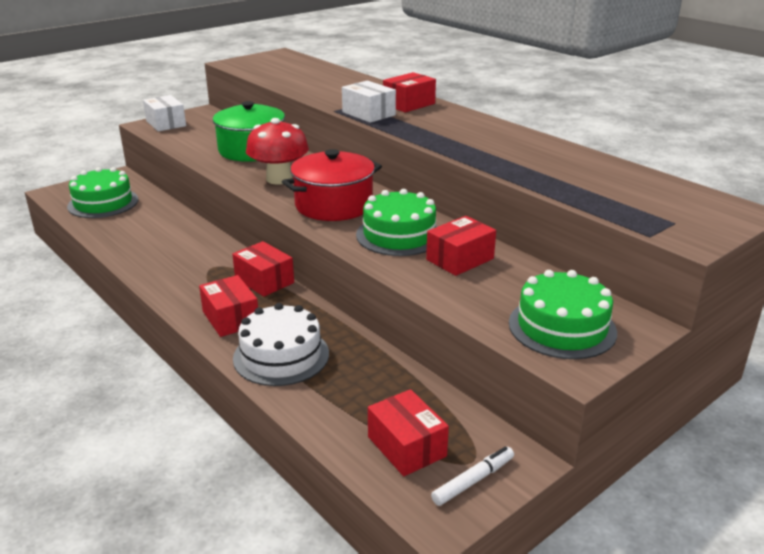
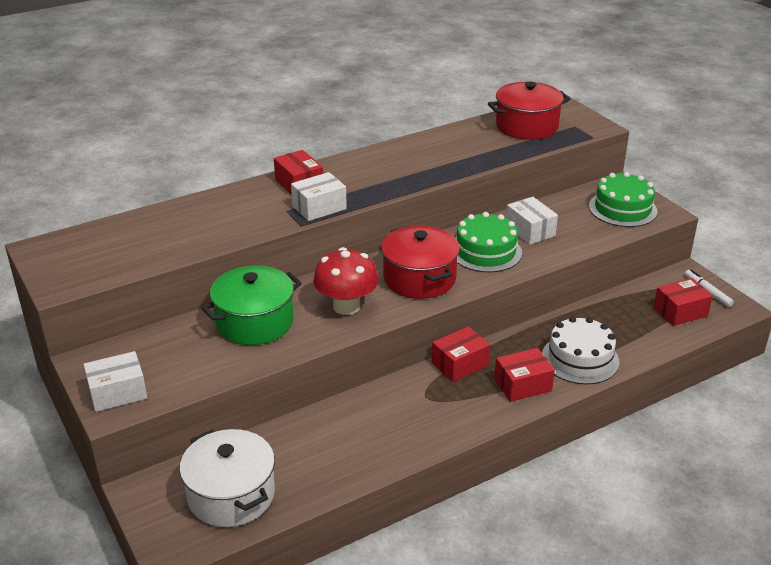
camera: 80 degrees left, 5 degrees up
green cake [67,167,138,218] -> white pot [179,429,275,527]
red box [426,216,496,276] -> white box [506,197,558,245]
none -> red pot [488,81,570,140]

